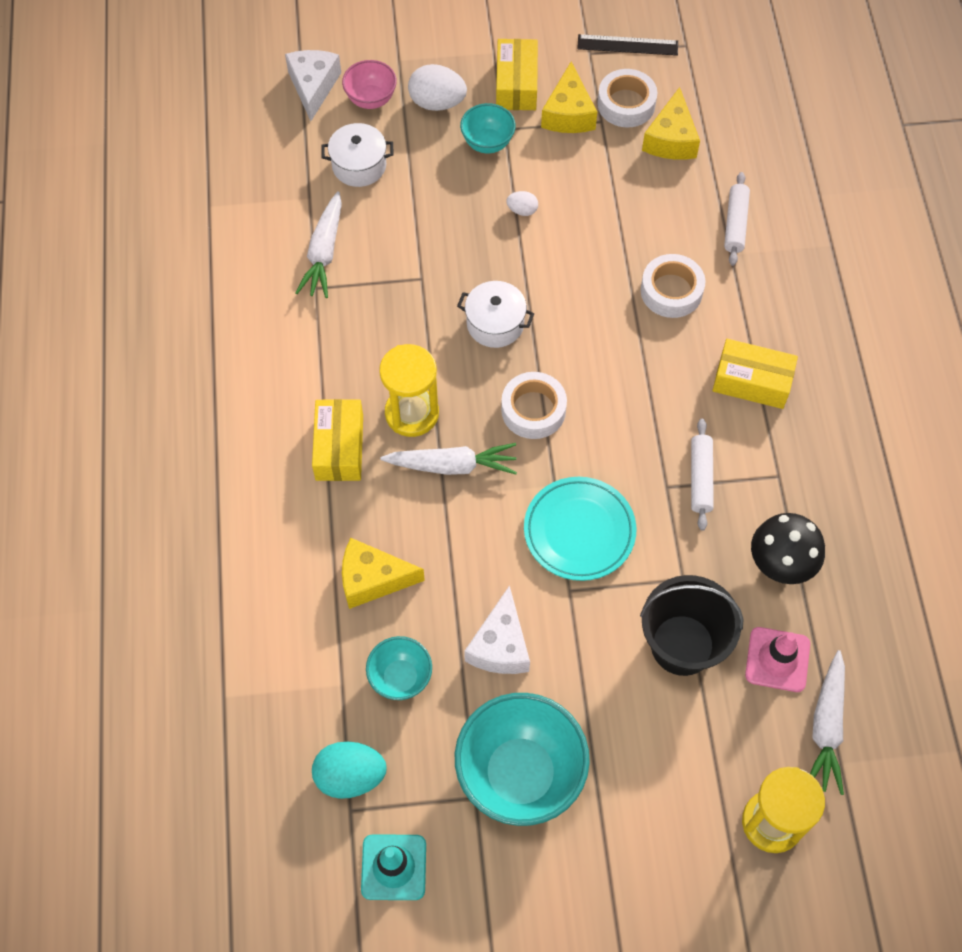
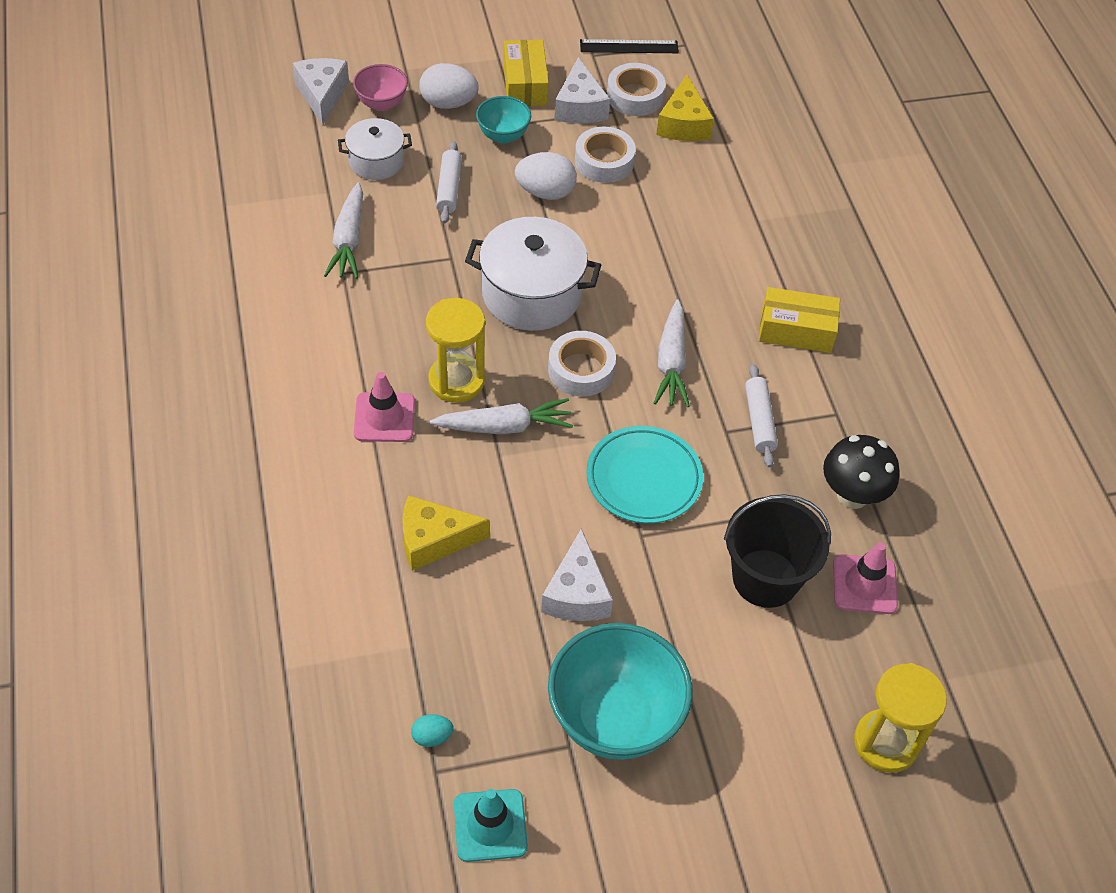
camera: 10 degrees left, 10 degrees down
yellow box [312,399,363,481] -> pink traffic cone [354,372,415,442]
turquoise egg [312,741,387,799] -> turquoise egg [411,714,454,747], size x0.52
turquoise bowl [366,636,432,700] -> none
white pot [457,281,534,348] -> white pot [465,217,601,331], size x1.70
white egg [506,191,538,216] -> white egg [515,152,577,200], size x1.91
yellow cheese [541,61,597,133] -> white cheese [554,57,610,123]
white tape [641,254,705,318] -> white tape moved to [575,127,636,183]
white rolling pin [724,172,750,266] -> white rolling pin moved to [436,141,462,223]
white carrot [810,650,845,795] -> white carrot moved to [654,299,690,407]

